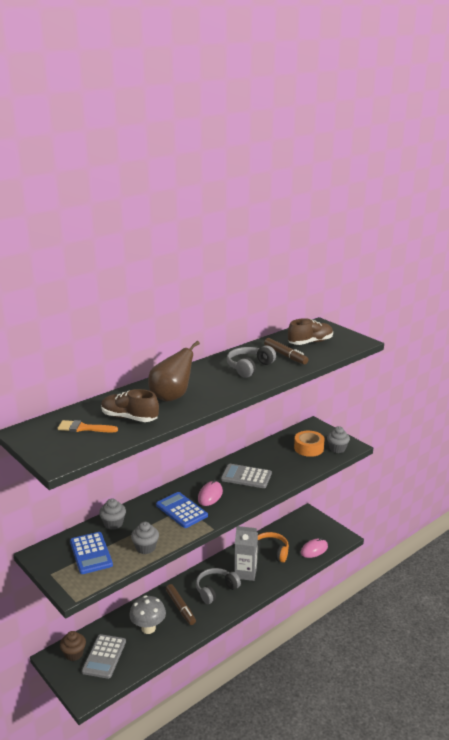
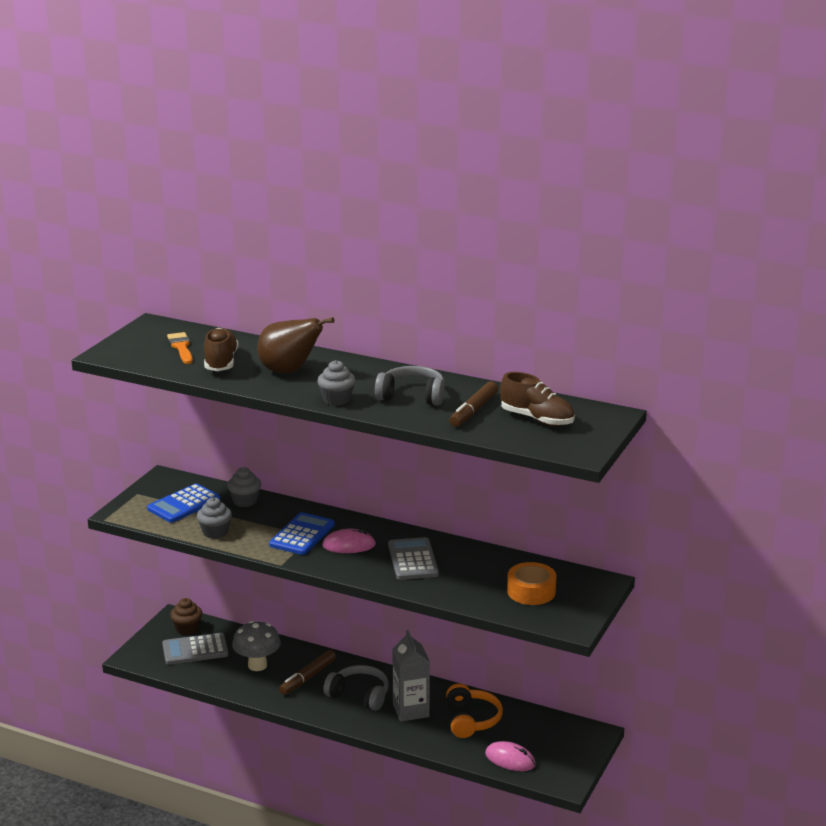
camera: 65 degrees right, 0 degrees up
grey cupcake [327,426,350,453] -> grey cupcake moved to [317,360,356,406]

